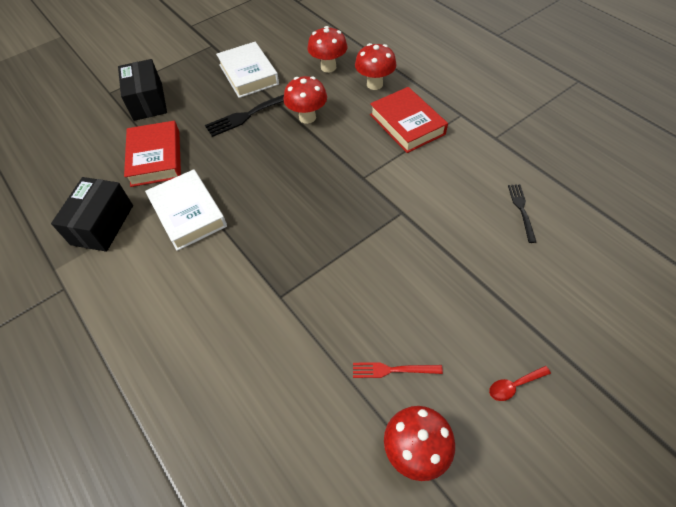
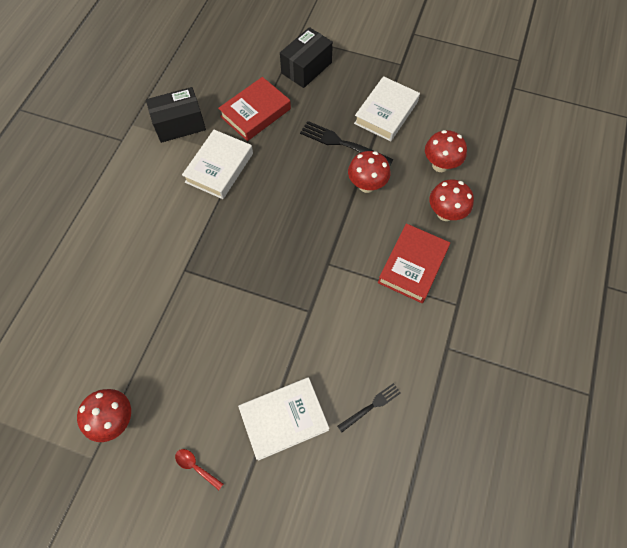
camera: 55 degrees right, 10 degrees up
red fork [353,362,443,378] -> none
none -> white book [238,377,330,461]

